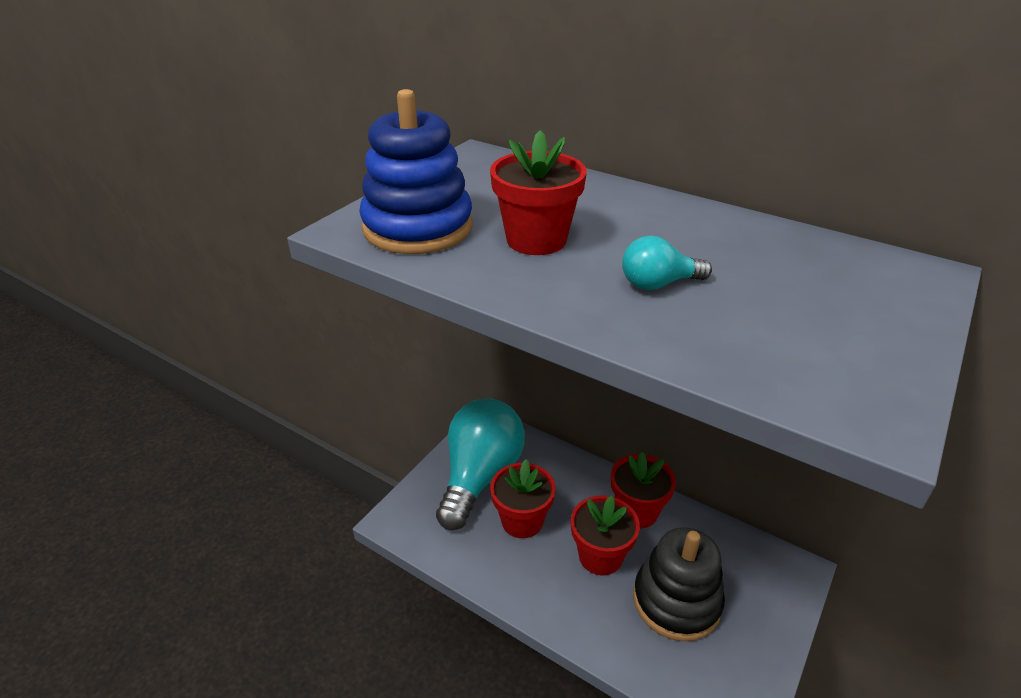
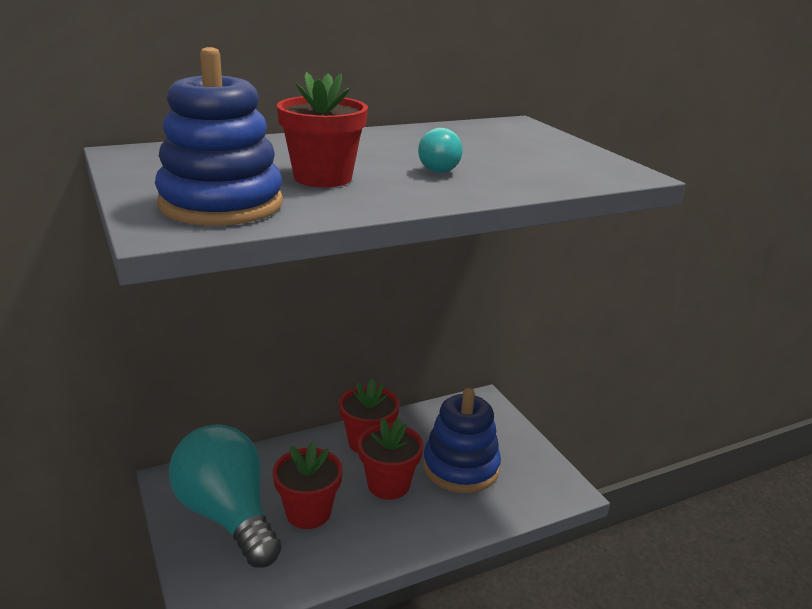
camera: 60 degrees left, 10 degrees down
black stacking toy [633,527,725,641] -> blue stacking toy [423,388,501,493]

